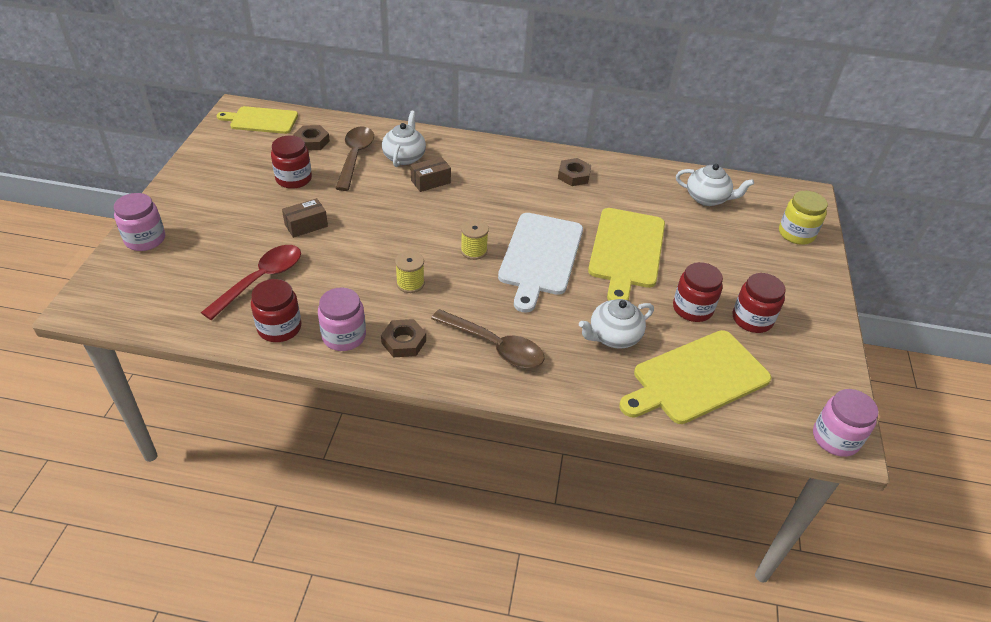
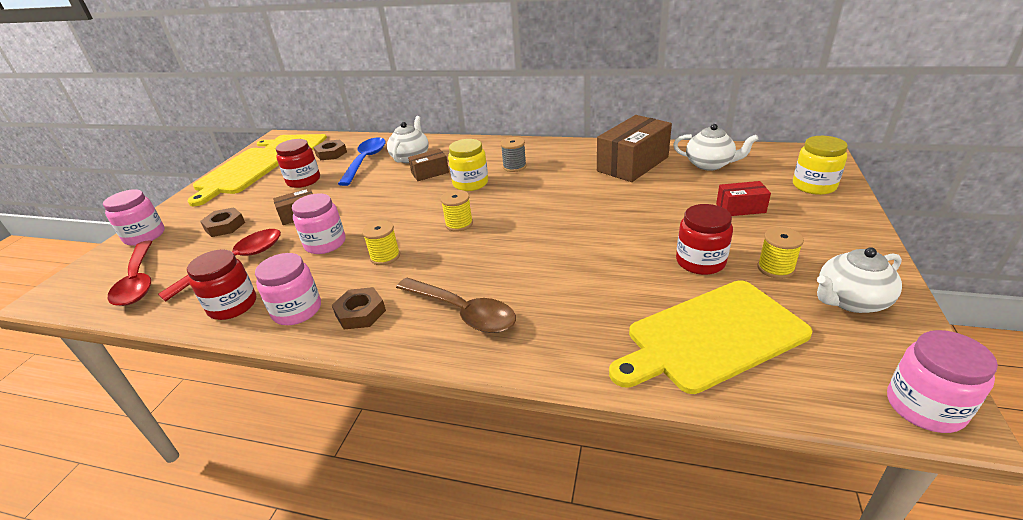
camera: 10 degrees right, 10 degrees down
brown spoon [335,127,374,191] -> blue spoon [338,137,386,186]
white cutting board [498,213,583,313] -> none
brown nut [558,158,591,186] -> brown nut moved to [200,207,245,237]
white teapot [579,299,654,349] -> white teapot moved to [817,247,902,313]
yellow cutting board [588,208,665,301] -> yellow cutting board moved to [187,148,279,206]
red jar [733,273,786,333] -> yellow spool [757,227,804,279]
none -> red spoon [108,241,152,306]
none -> pink jar [292,193,345,254]
none -> yellow jar [448,139,488,191]
none -> grey spool [500,137,527,172]
none -> brown box [597,115,672,182]
none -> red box [716,181,771,216]

